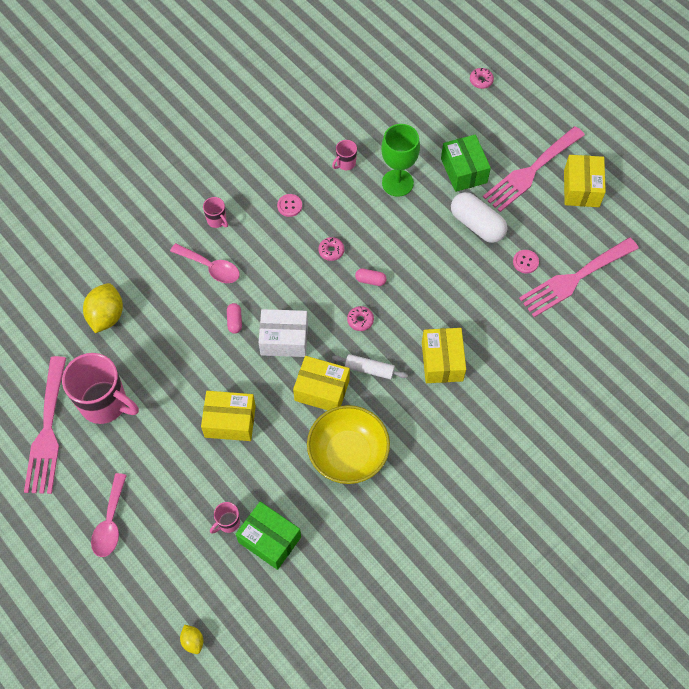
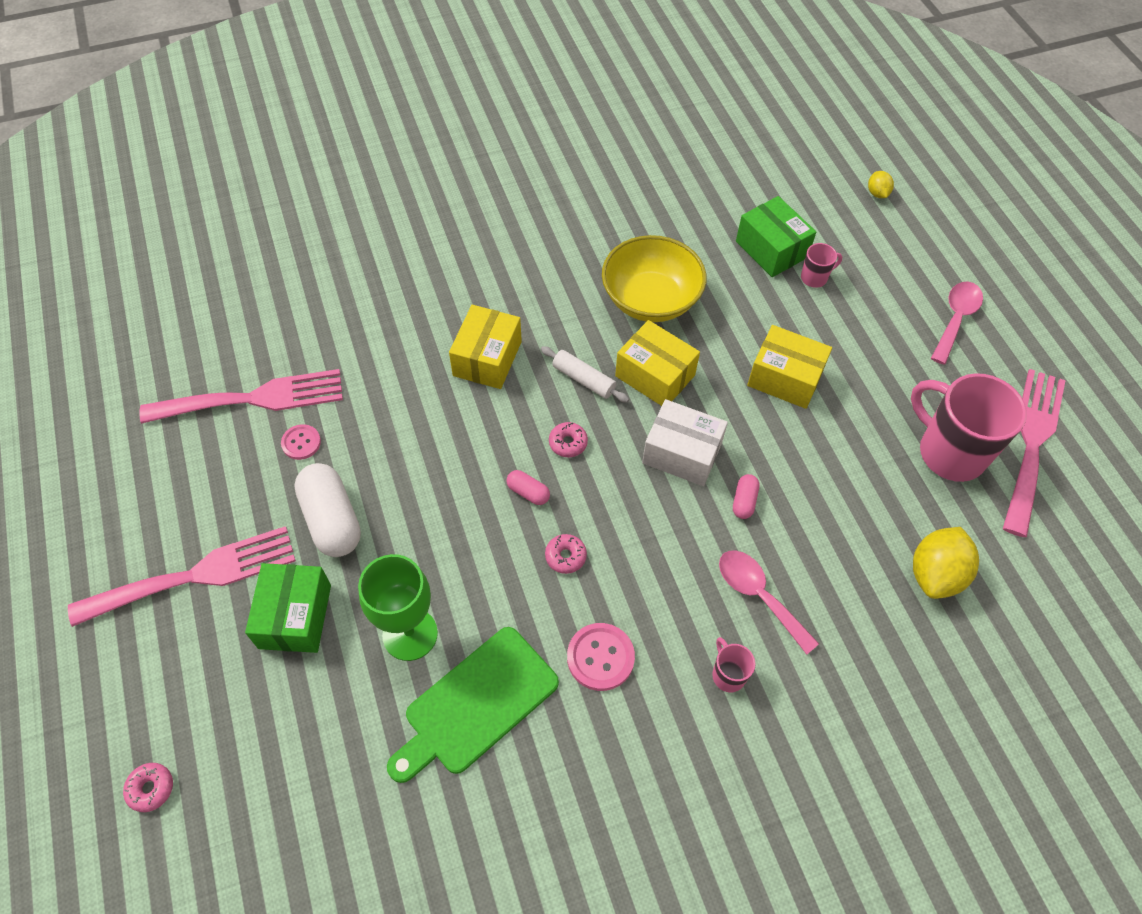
camera: 160 degrees left, 5 degrees down
pink button [277,194,302,217] -> pink button [567,623,635,691], size x1.56
pink mug [332,140,357,170] -> green cutting board [387,627,559,783]
yellow box [564,155,606,207] -> none

